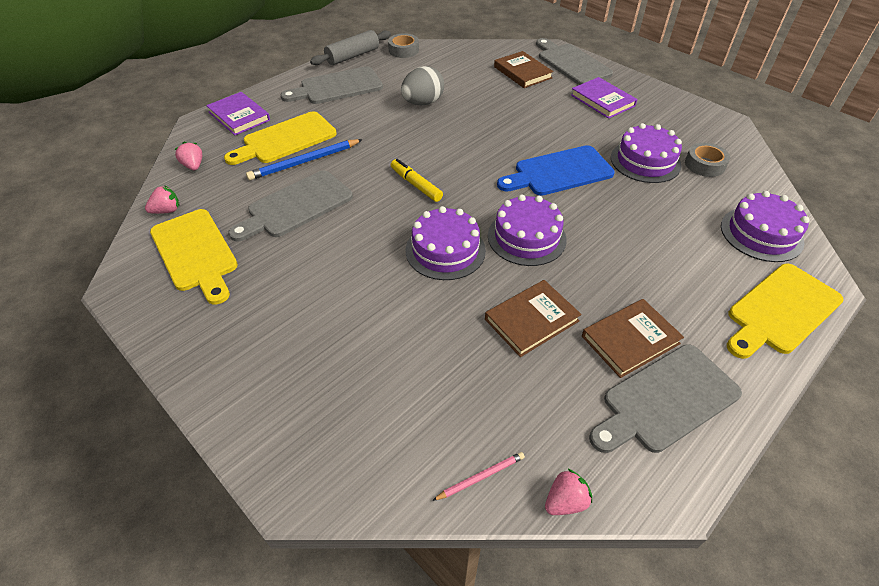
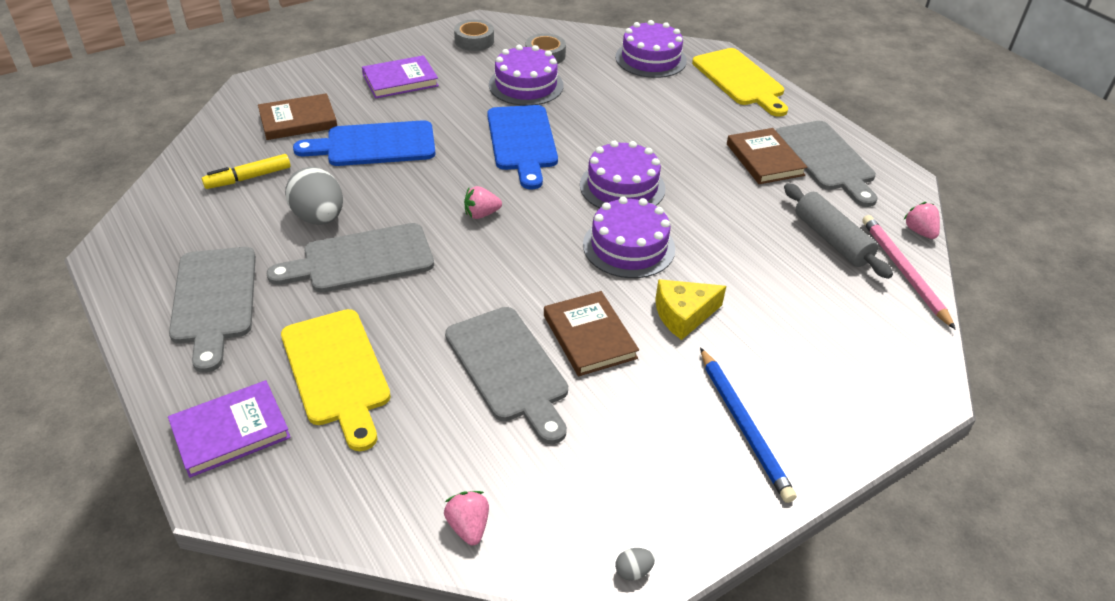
camera: 80 degrees left, 5 degrees down
yellow cutting board [150,209,238,304] -> none
pink strawberry [175,142,202,170] -> pink strawberry moved to [464,186,502,219]
blue pencil [246,139,363,180] -> blue pencil moved to [700,347,797,503]
grey rolling pin [310,30,391,65] -> grey rolling pin moved to [784,183,893,279]
grey tape [388,33,419,58] -> grey tape moved to [454,19,494,51]
yellow marker [391,159,443,202] -> yellow marker moved to [202,154,290,189]
pink pencil [432,452,525,501] -> pink pencil [862,215,956,330], size x1.88
brown book [485,280,582,357] -> brown book moved to [544,291,639,376]
grey cutting board [536,38,613,85] -> grey cutting board moved to [267,223,434,292]
none -> blue cutting board [293,120,436,166]
none -> grey egg [615,548,655,581]
none -> yellow cheese [655,279,726,340]

